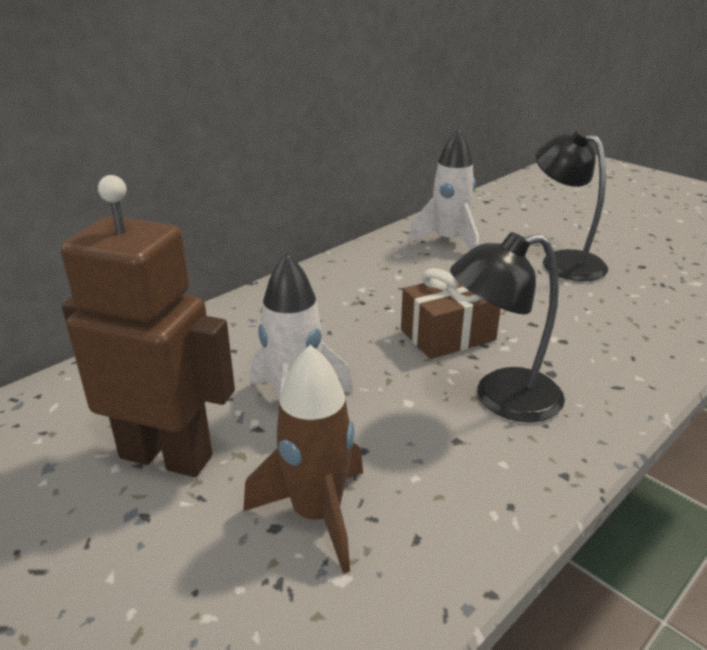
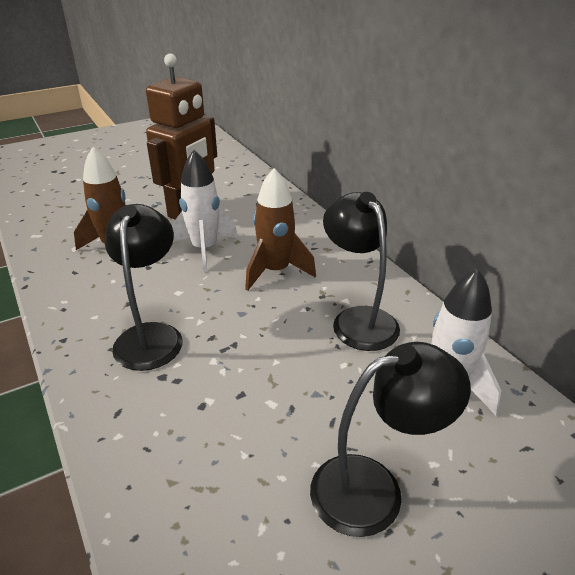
camera: 105 degrees right, 5 degrees up
brown gift [401,268,501,359] -> none
none -> brown rocket [245,168,316,291]
none -> black lamp [323,192,400,351]

